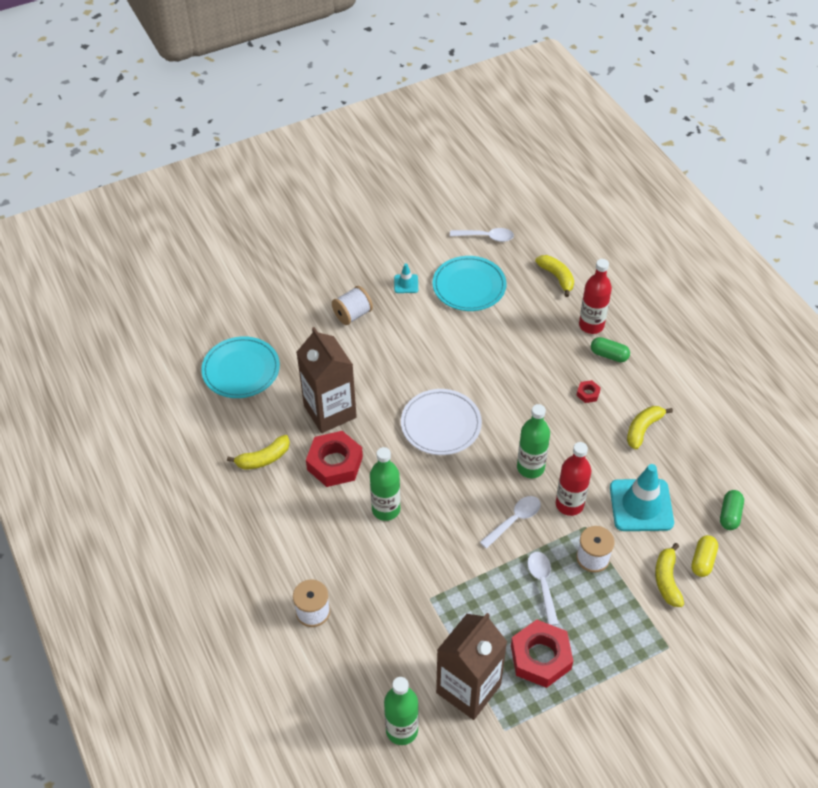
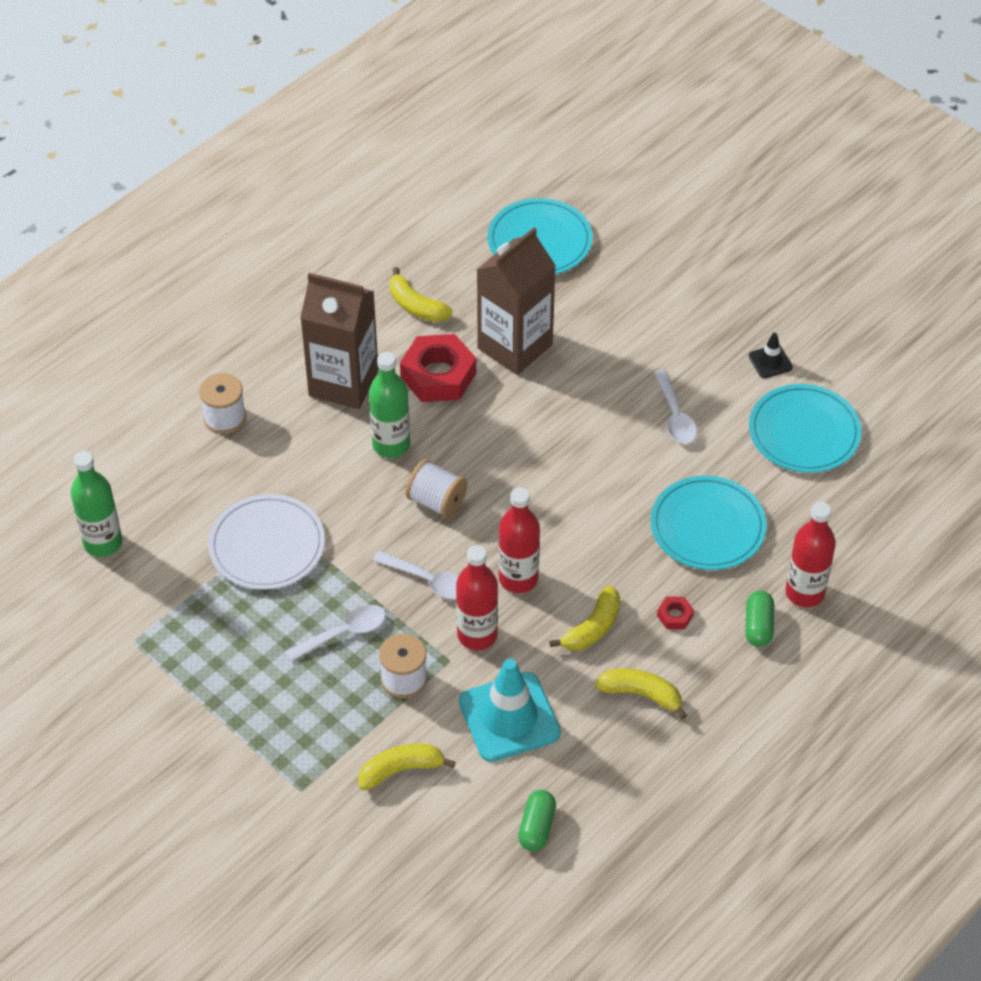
camera: 70 degrees right, 0 degrees up
white spool [332,286,373,325] -> white spool moved to [406,459,468,518]
turquoise traffic cone [394,263,418,293] -> black traffic cone [749,333,793,379]
white plate [401,389,482,455] -> white plate moved to [208,494,325,590]
brown carton [436,613,507,720] -> brown carton moved to [300,273,378,409]
white spoon [450,228,514,242] -> white spoon moved to [654,370,697,444]
red nut [511,620,573,688] -> none
green bottle [517,404,550,478] -> red bottle [499,487,540,593]
yellow banana [535,255,574,297] -> yellow banana moved to [549,585,620,651]
yellow capsule [691,535,718,577] -> none
green capsule [720,490,744,530] -> green capsule turned 75 degrees counterclockwise [518,790,556,851]
none -> turquoise plate [650,476,767,570]

